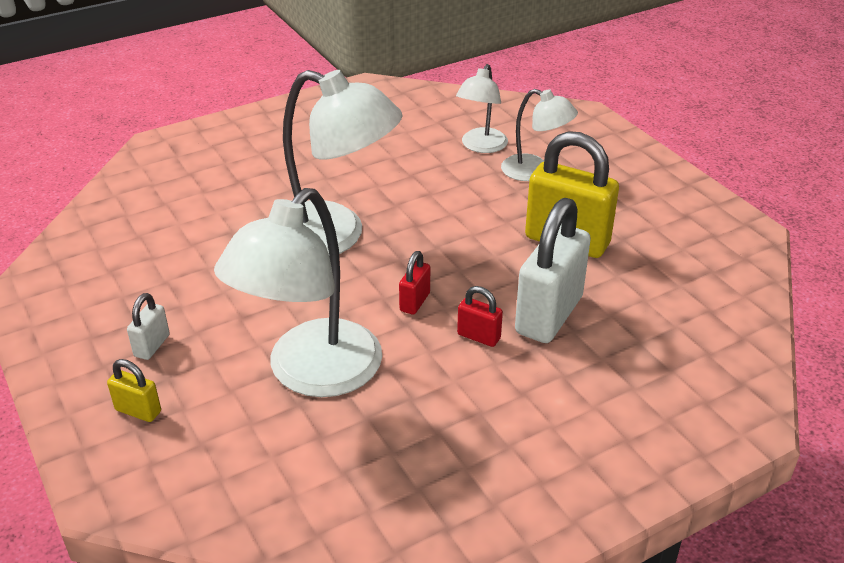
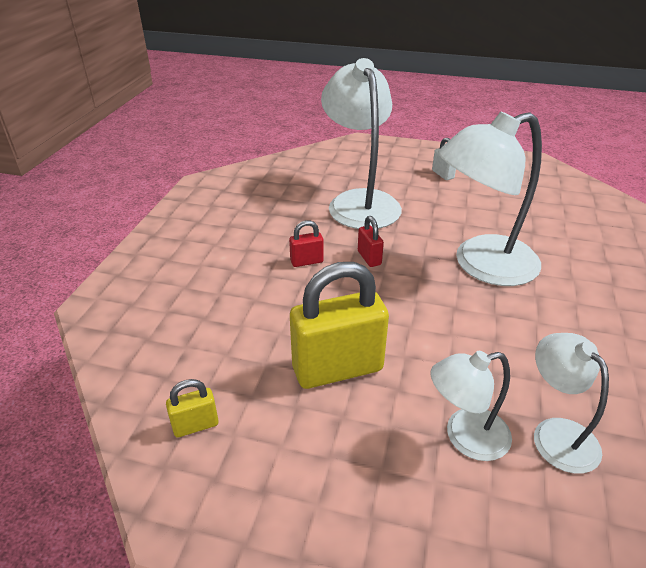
camera: 135 degrees right, 0 degrees up
yellow padlock [107,359,161,422] -> yellow padlock moved to [166,379,219,438]
white padlock [515,198,591,343] -> none

